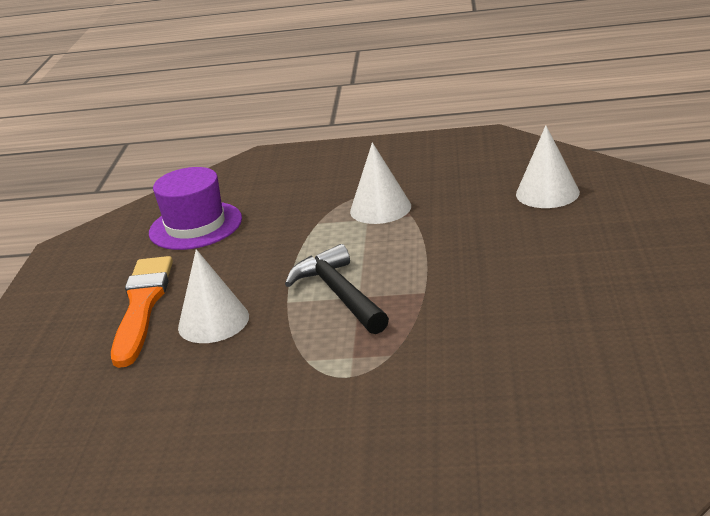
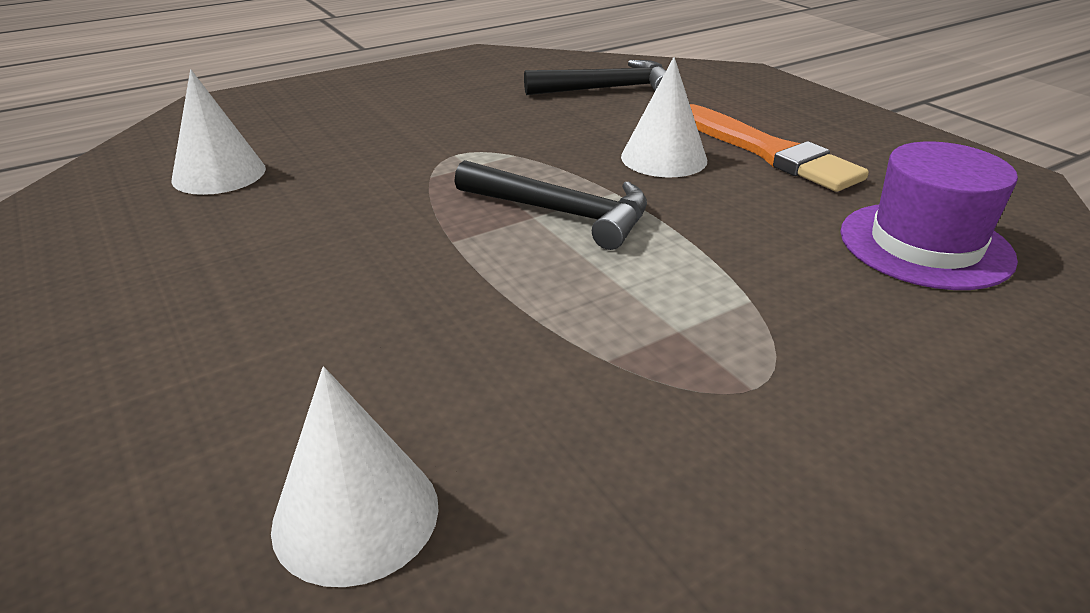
camera: 140 degrees right, 5 degrees up
white cone [350,142,411,224] -> white cone moved to [171,69,266,195]
none -> black hammer [524,60,666,95]

